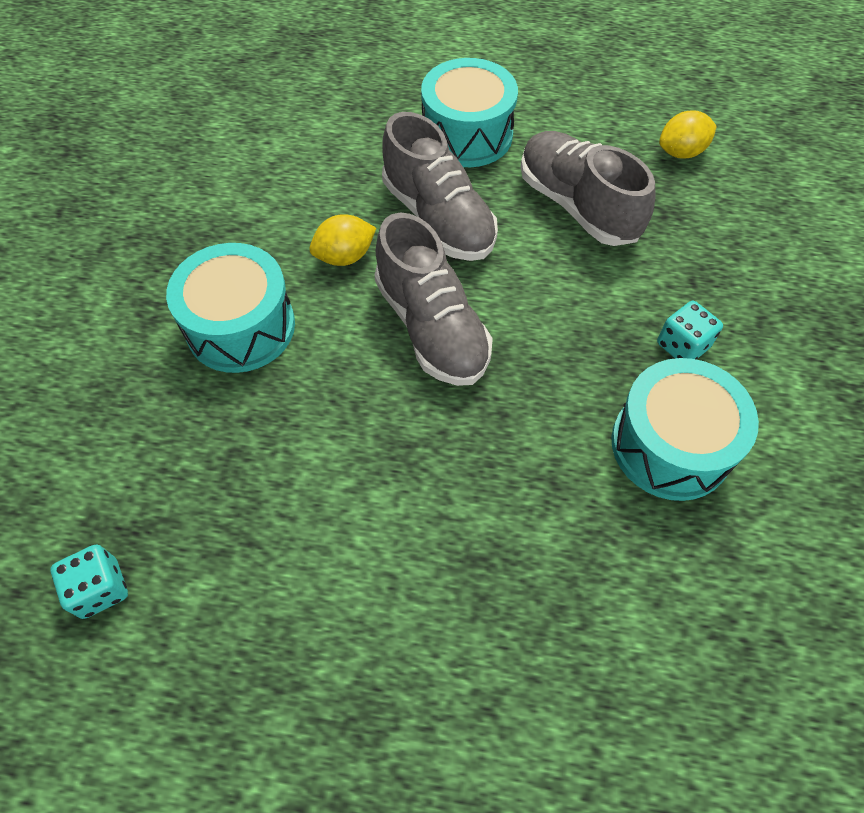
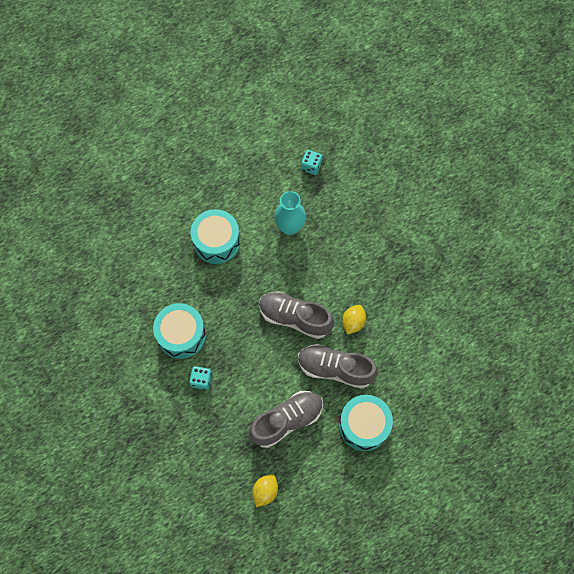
camera: 140 degrees right, 10 degrees up
turquoise drum [166,243,295,373] -> turquoise drum moved to [191,209,240,264]
grey shoe [521,131,655,246] -> grey shoe turned 45 degrees counterclockwise [249,391,323,448]
none -> turquoise vase [274,191,306,235]

